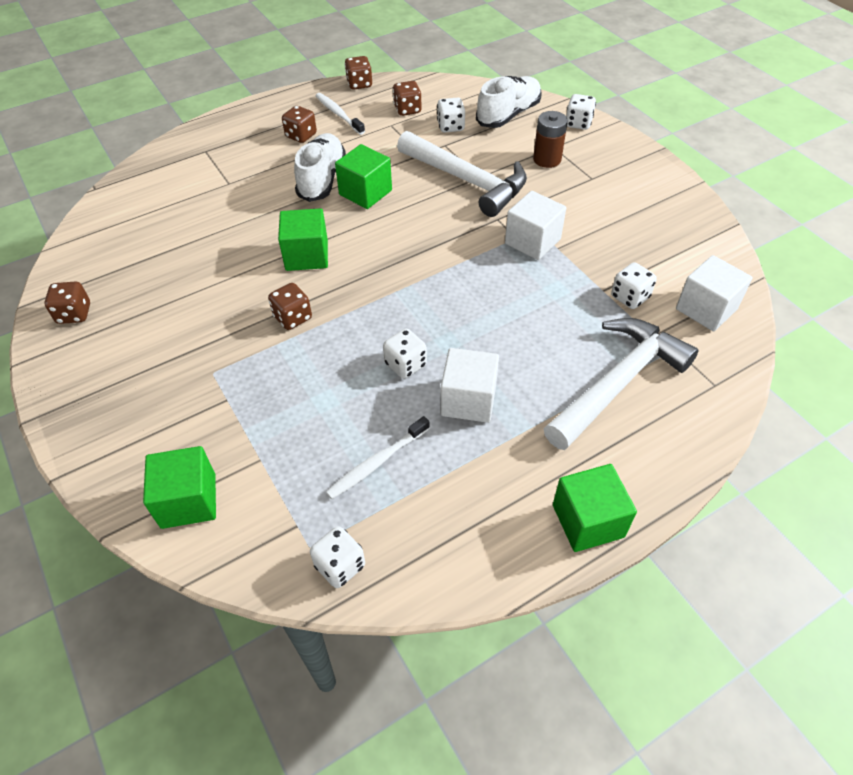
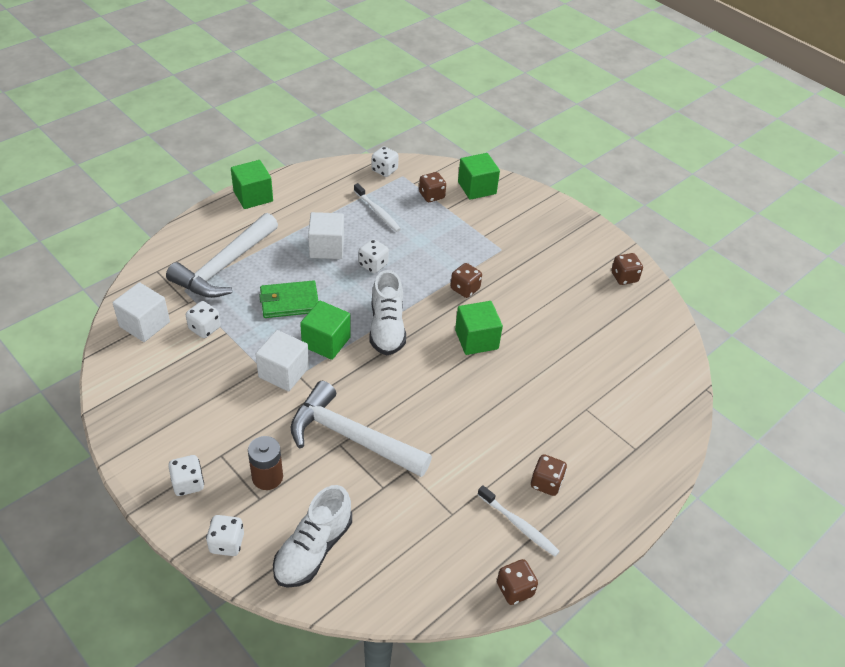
camera: 165 degrees right, 5 degrees down
white shoe [294,133,346,202] -> white shoe moved to [370,270,406,355]
white toothbrush [326,416,430,499] -> white toothbrush turned 105 degrees clockwise [354,183,401,232]
green cube [335,144,392,209] -> green cube moved to [300,301,351,360]
brown dice [393,81,421,116] -> brown dice moved to [419,172,446,202]
white dice [437,98,465,133] -> white dice moved to [168,455,204,496]
none -> green wallet [259,280,318,318]

